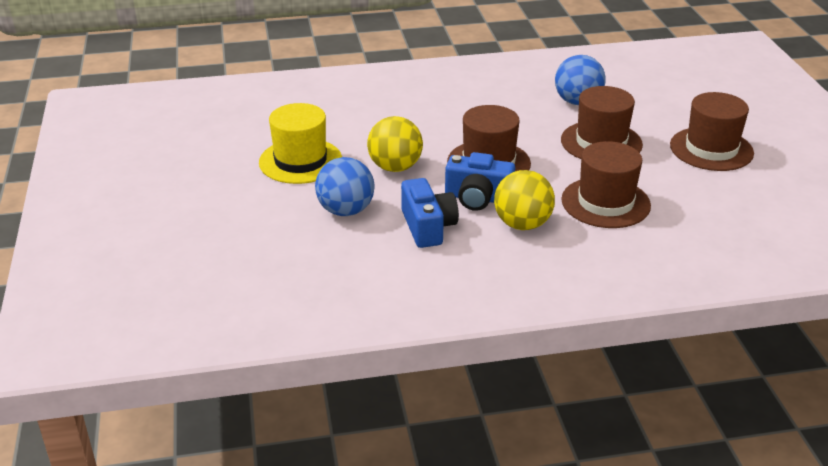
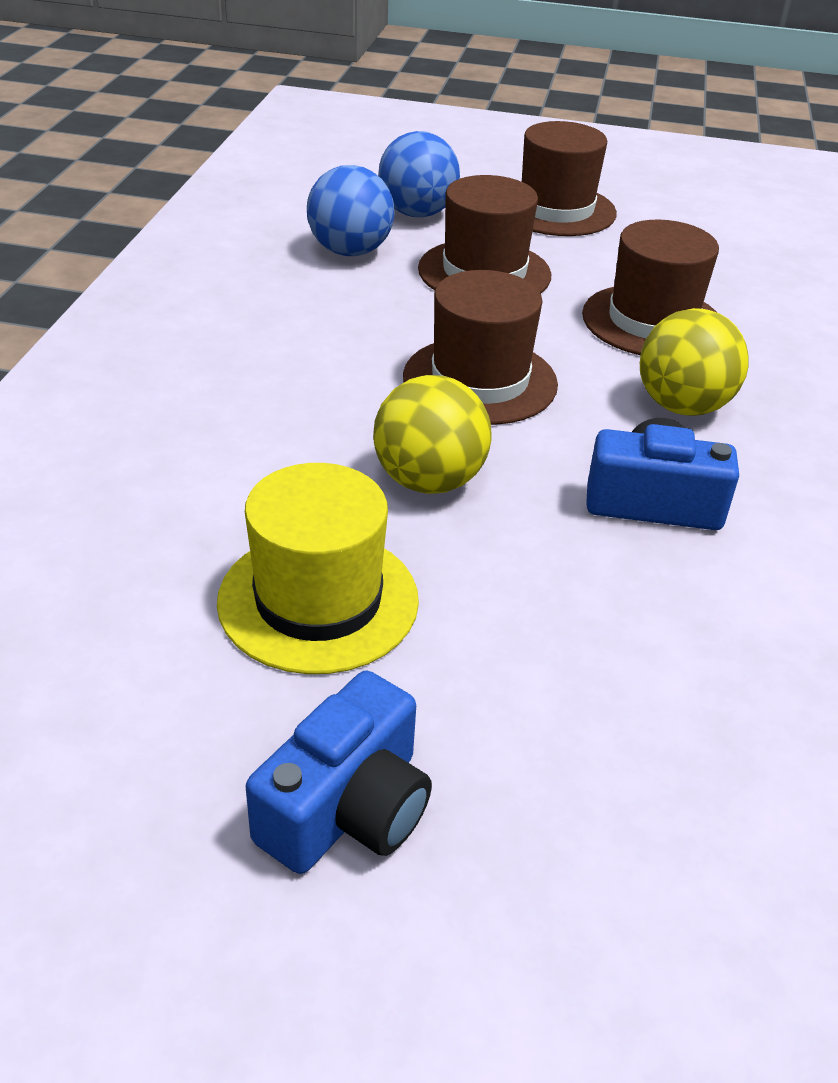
camera: 70 degrees left, 5 degrees up
blue ball [315,157,375,216] -> blue ball moved to [378,131,460,217]
blue camera [445,152,515,211] -> blue camera moved to [246,671,432,874]

